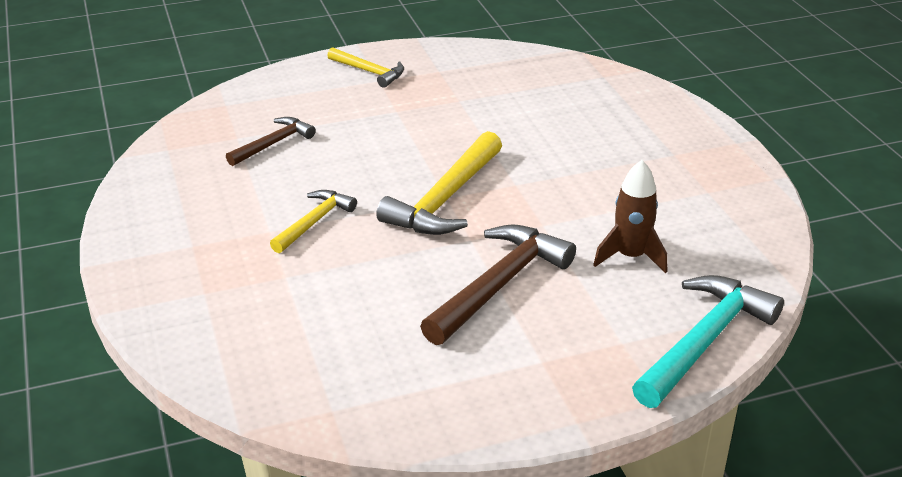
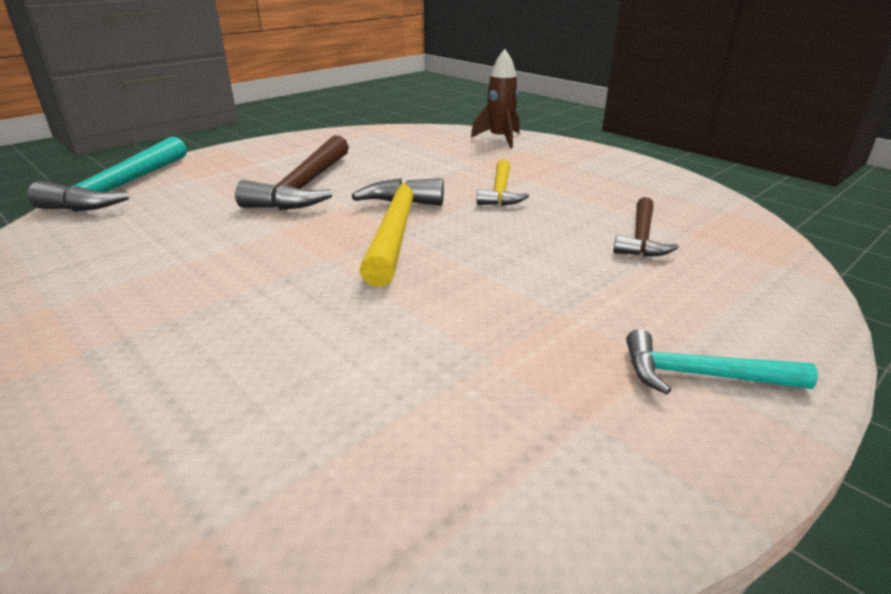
camera: 155 degrees right, 5 degrees down
yellow hammer [327,47,404,88] -> turquoise hammer [626,329,818,394]
brown rocket [593,160,667,273] -> brown rocket moved to [471,49,520,148]

